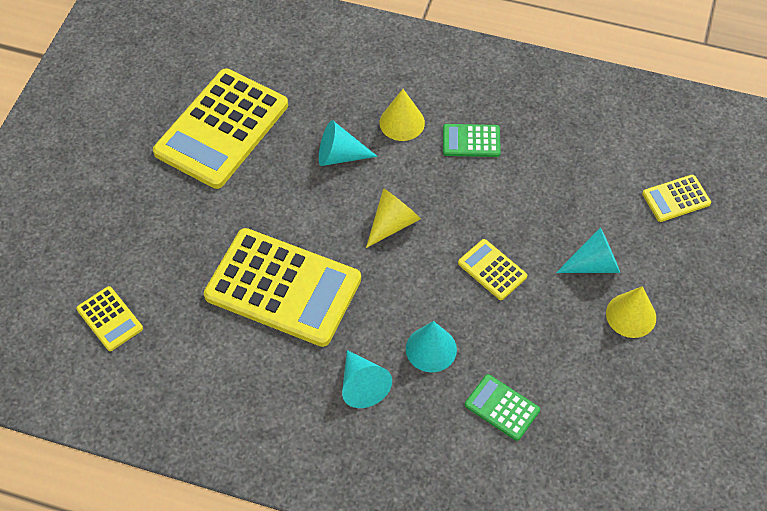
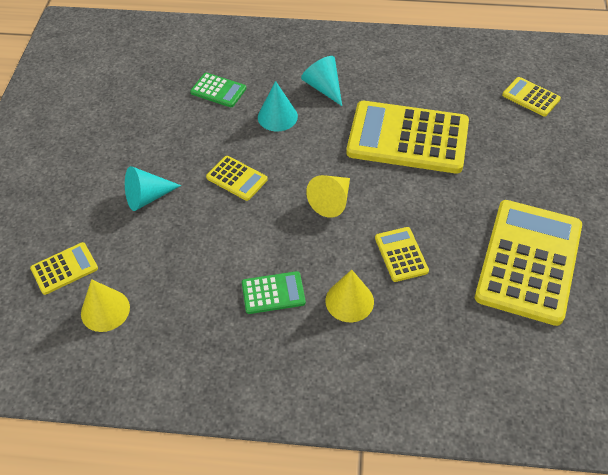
camera: 170 degrees right, 5 degrees down
turquoise cone [319,120,378,166] -> yellow calculator [375,227,429,282]
yellow cone [606,286,656,338] -> yellow cone moved to [81,279,130,332]

